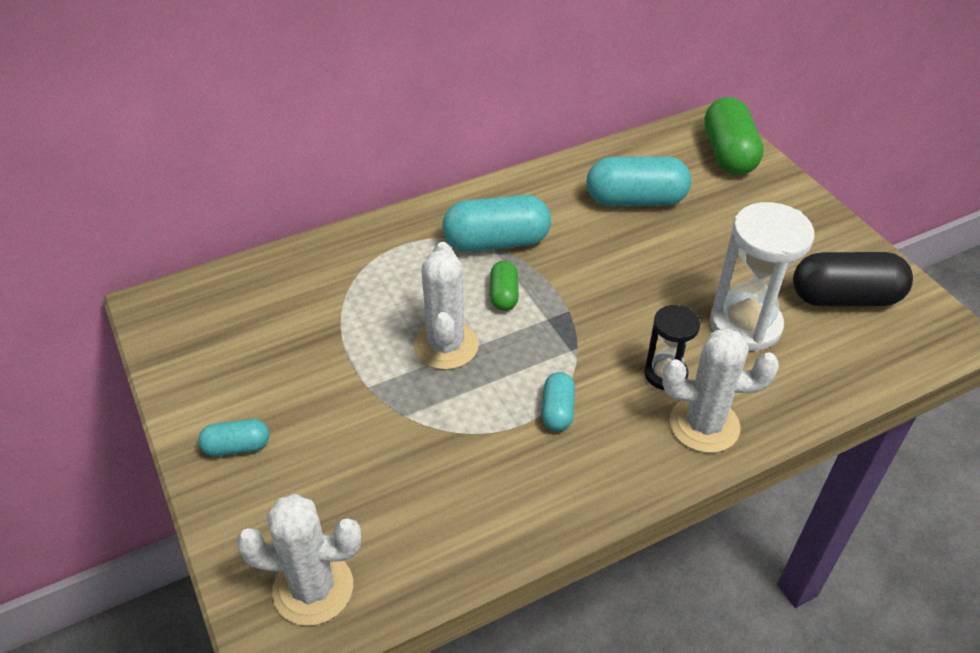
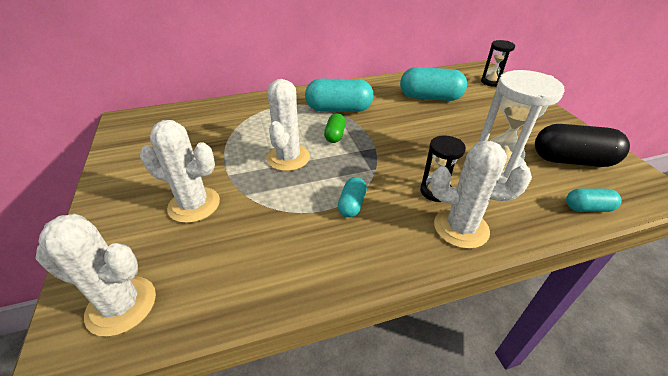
camera: 10 degrees right, 5 degrees down
turquoise capsule [198,419,269,456] -> turquoise capsule moved to [566,189,622,212]
green capsule [704,97,764,175] -> black hourglass [481,40,515,87]
none -> white cactus [140,120,220,223]

